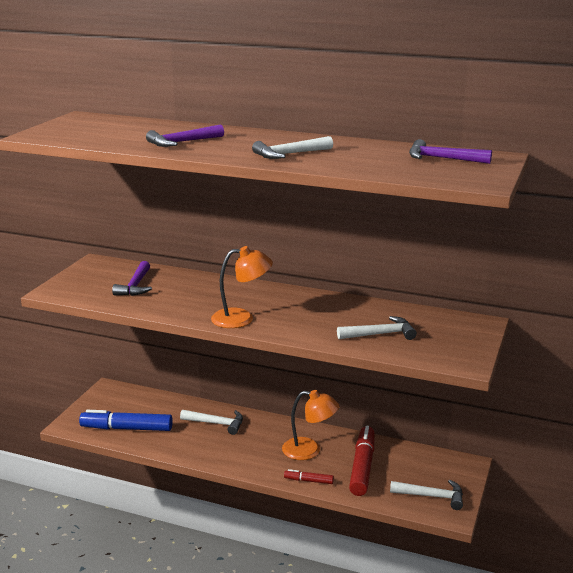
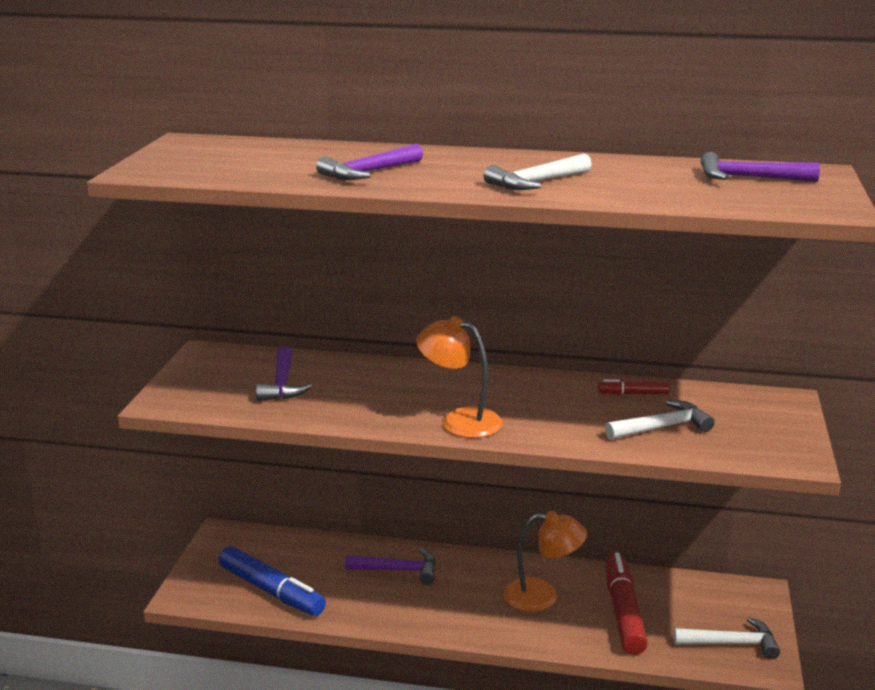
camera: 10 degrees left, 0 degrees up
blue marker [79,410,173,431] -> blue marker turned 135 degrees counterclockwise [219,546,326,616]
white hammer [180,410,243,435] -> purple hammer [345,548,436,584]
orange lamp [211,246,273,328] -> orange lamp turned 135 degrees counterclockwise [416,316,503,438]
red marker [284,469,334,484] -> red marker moved to [598,379,670,395]

